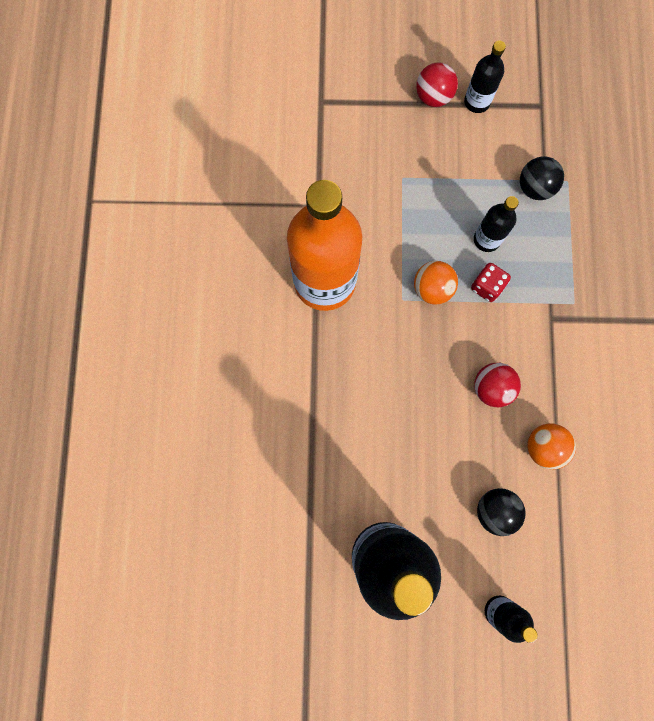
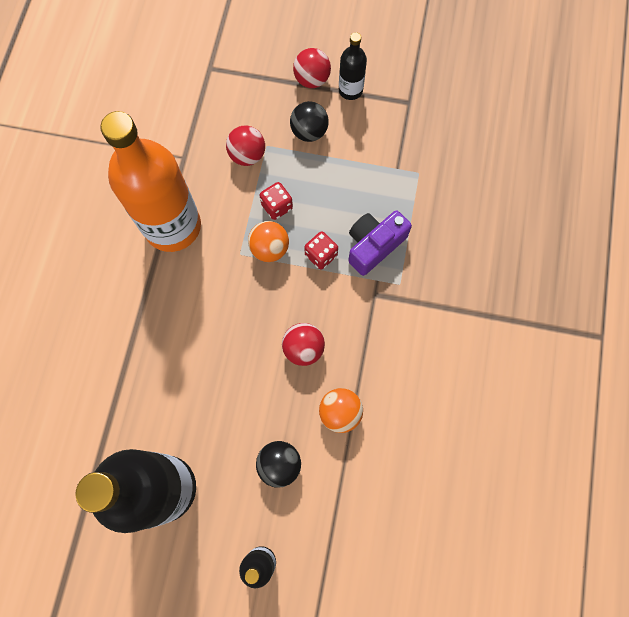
camera: 10 degrees right, 5 degrees down
black bottle [474,196,519,252] -> none
black ball [520,156,564,200] -> black ball moved to [290,101,329,142]
none -> red ball [226,126,265,166]
none -> red dice [260,182,293,220]
none -> purple camera [348,210,412,276]

